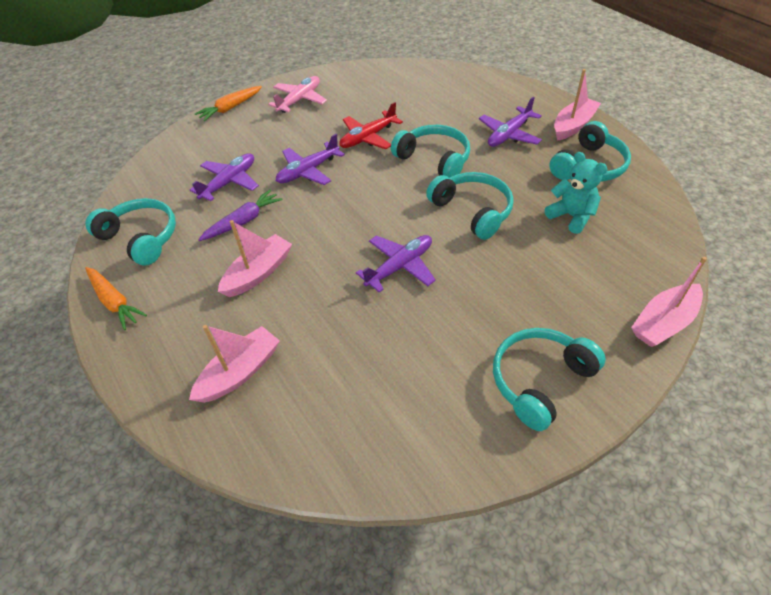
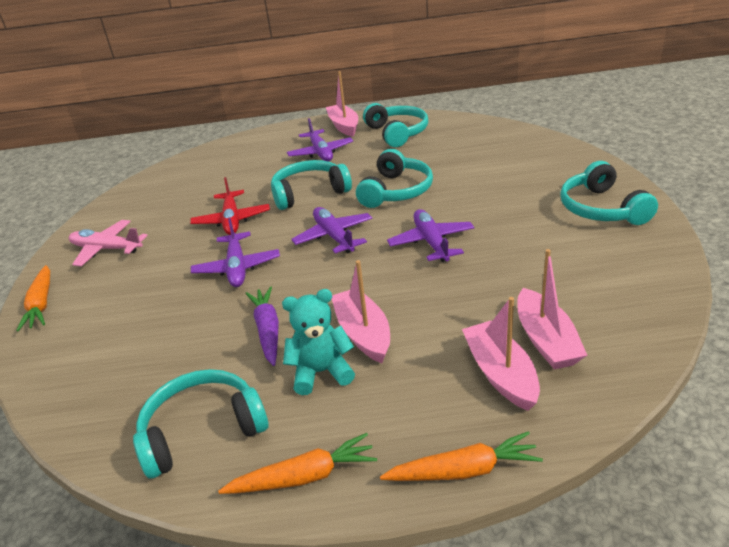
camera: 60 degrees left, 15 degrees down
purple plane [190,153,259,201] -> purple plane moved to [291,207,372,253]
pink plane [268,76,327,113] -> pink plane turned 45 degrees counterclockwise [69,220,148,267]
turquoise headphones [426,172,514,240] -> turquoise headphones turned 120 degrees clockwise [356,149,433,208]
turquoise teddy bear [545,152,608,234] -> turquoise teddy bear moved to [282,289,355,395]
pink boat [631,257,707,347] -> pink boat moved to [517,249,587,369]
none -> orange carrot [380,431,543,481]

